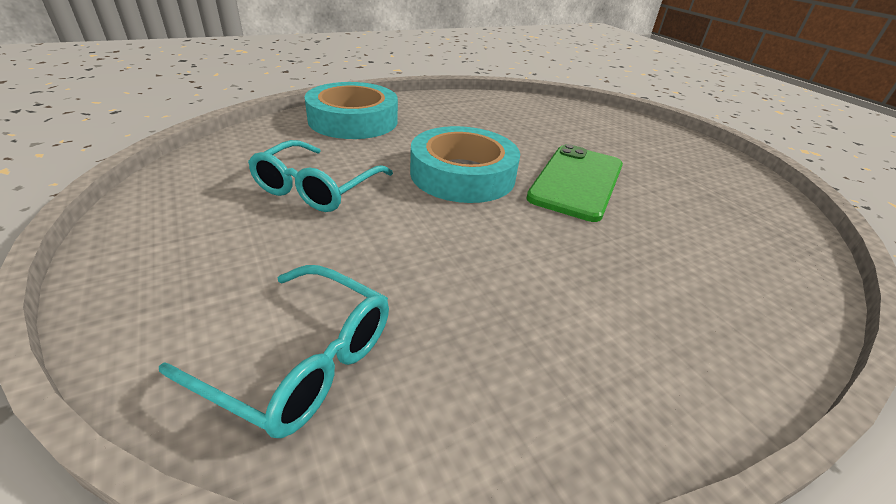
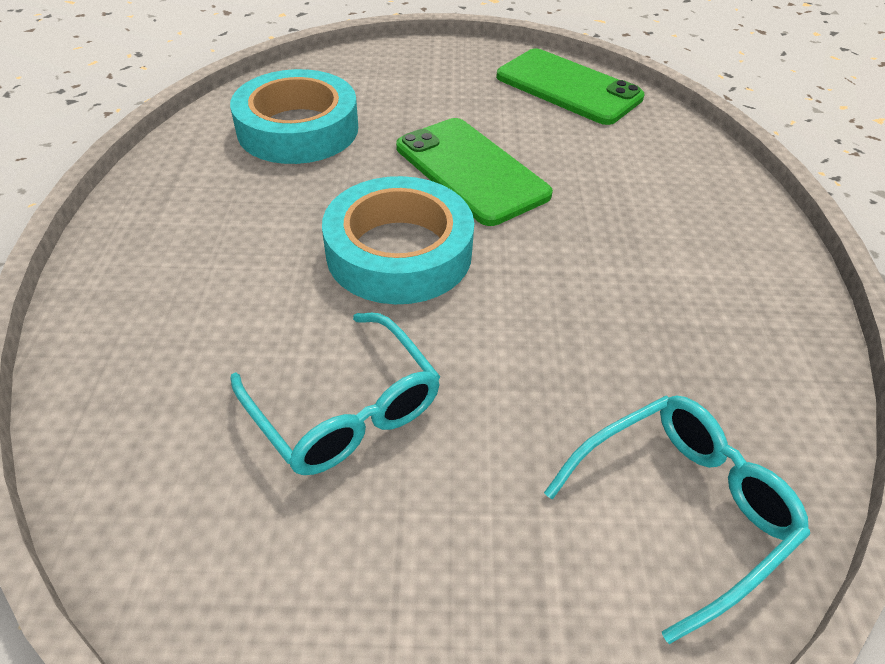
camera: 60 degrees left, 10 degrees up
turquoise tape [305,82,398,139] -> turquoise tape moved to [230,69,358,164]
none -> green phone [496,48,645,125]

